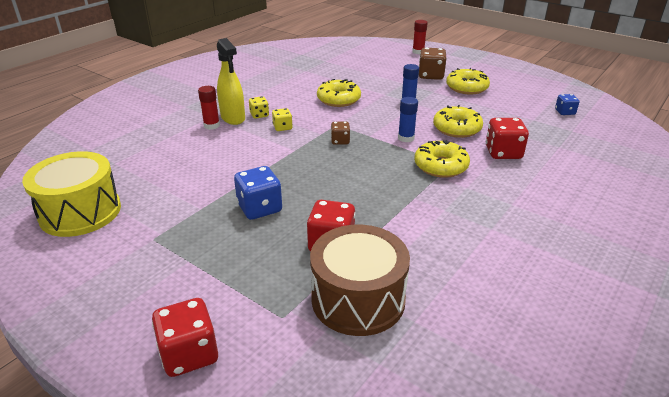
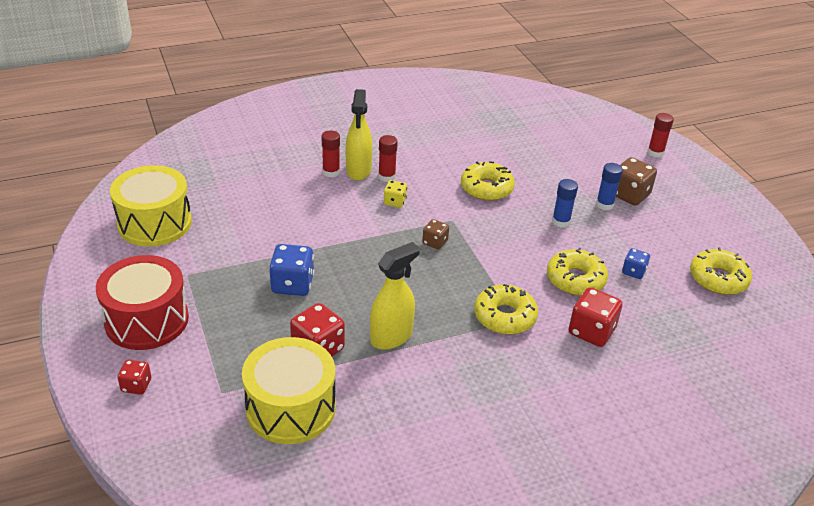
camera: 30 degrees right, 5 degrees up
red dice [152,298,218,377] -> red dice [117,360,152,395], size x0.58
yellow dice [249,96,269,119] -> red glue stick [378,135,398,182]
brown drum [310,225,410,336] -> yellow drum [242,337,336,444]
blue glue stick [398,97,418,142] -> blue glue stick moved to [596,163,623,210]
yellow donut [446,68,490,95] -> yellow donut moved to [690,247,752,295]
blue dice [555,94,580,115] -> blue dice moved to [622,248,650,279]
none -> red drum [96,255,189,350]
none -> yellow spray bottle [370,242,420,350]

